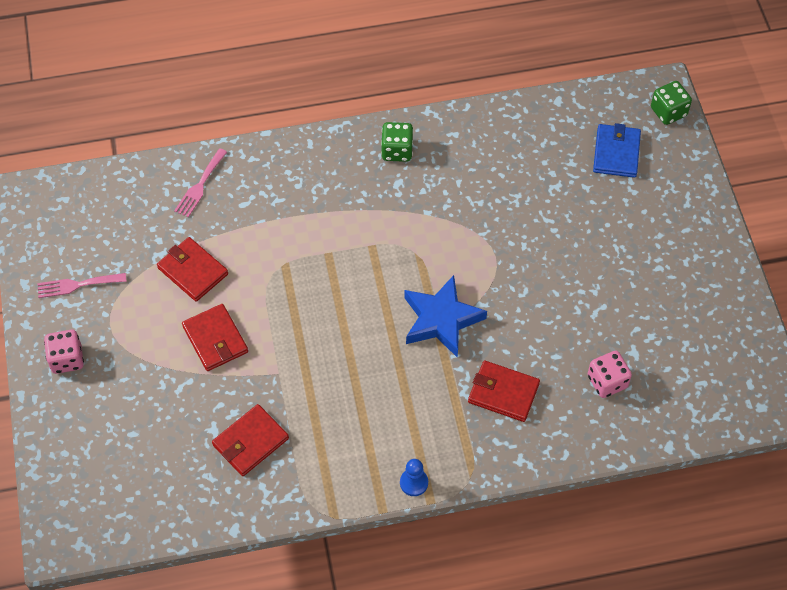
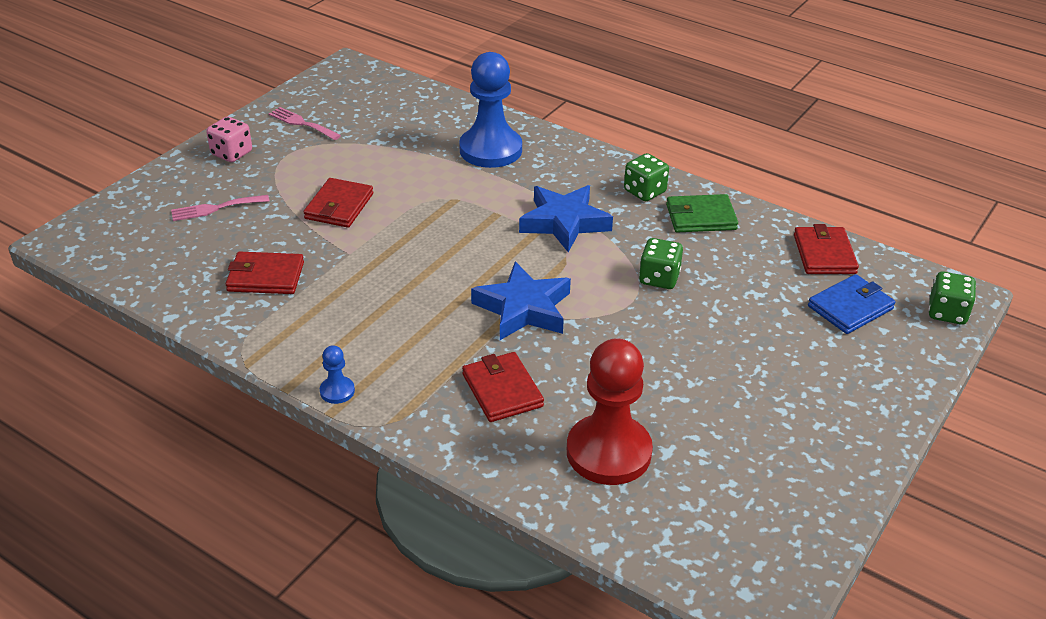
camera: 45 degrees right, 20 degrees down
red wallet [157,237,228,302] -> red wallet moved to [794,224,859,274]
pink fork [174,148,227,217] -> pink fork moved to [171,195,269,221]
pink dice [588,351,632,398] -> red pawn [567,339,653,485]
none -> blue pawn [459,52,522,168]
none -> blue star [519,185,613,252]
none -> green dice [639,238,683,289]
none -> green wallet [666,194,738,233]

